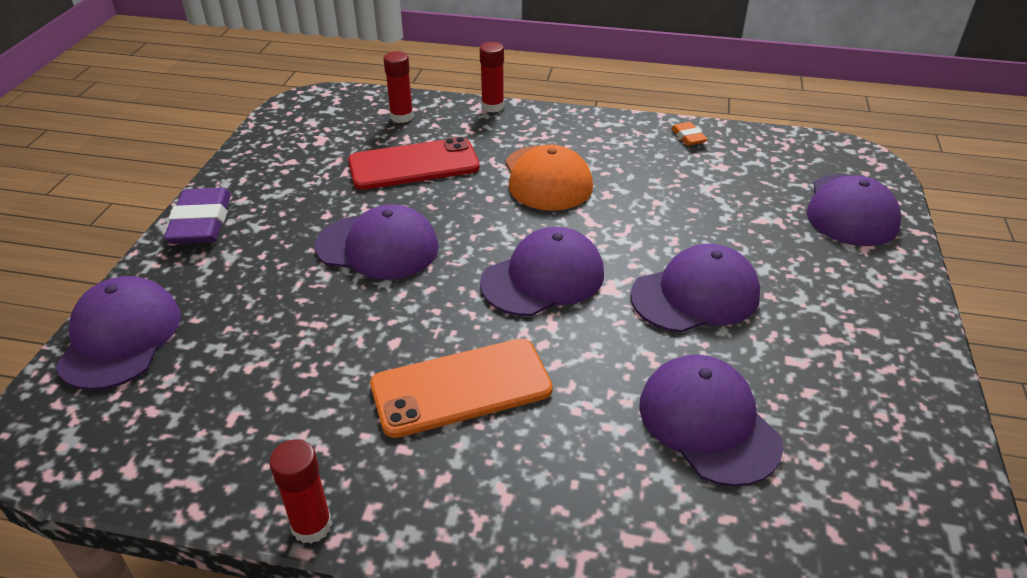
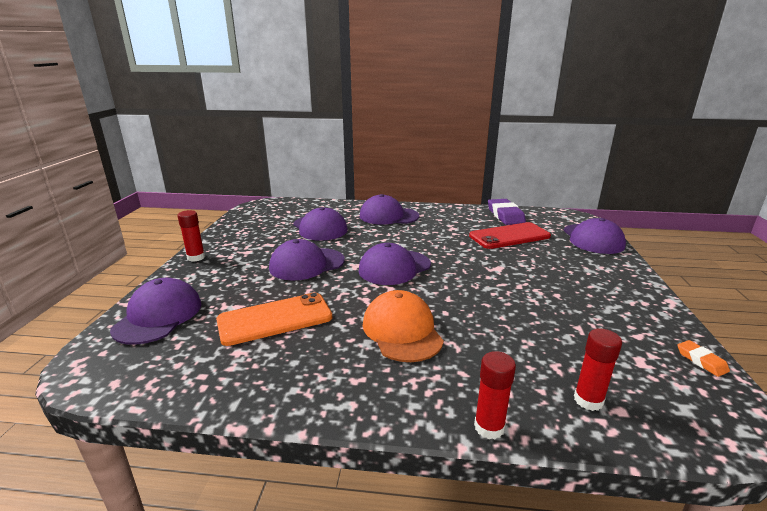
camera: 175 degrees right, 15 degrees down
purple eraser [164,188,231,244] -> purple eraser moved to [488,199,526,225]
red glue stick [269,440,332,544] -> red glue stick moved to [178,210,205,262]
purple cap [315,204,439,279] -> purple cap moved to [360,194,419,224]
red phone [348,137,480,190] -> red phone moved to [469,222,551,249]
orange phone [370,338,553,438] -> orange phone moved to [216,292,333,346]
orange eraser [671,122,708,146] -> orange eraser moved to [677,340,730,377]

